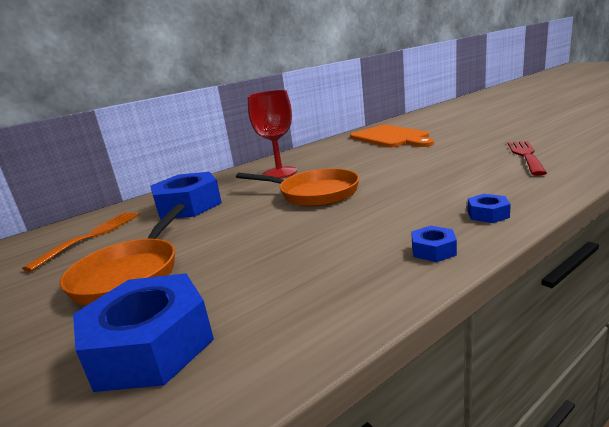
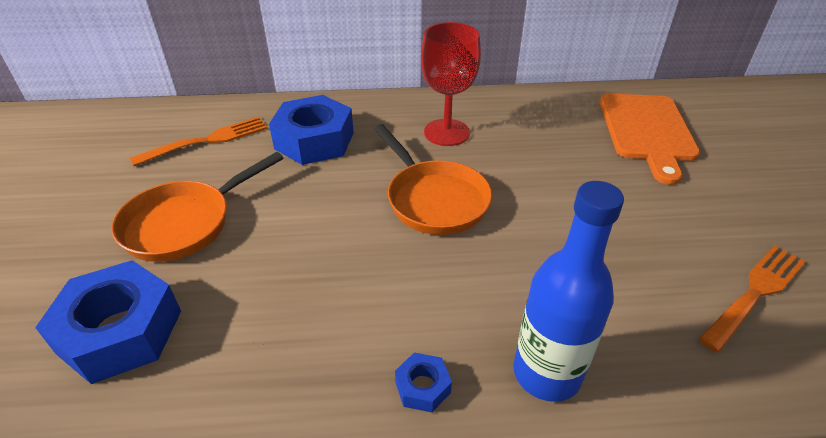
camera: 30 degrees right, 20 degrees up
blue nut [467,194,511,223] -> blue bottle [513,181,624,402]
red fork [508,141,547,176] -> orange fork [698,245,806,352]

